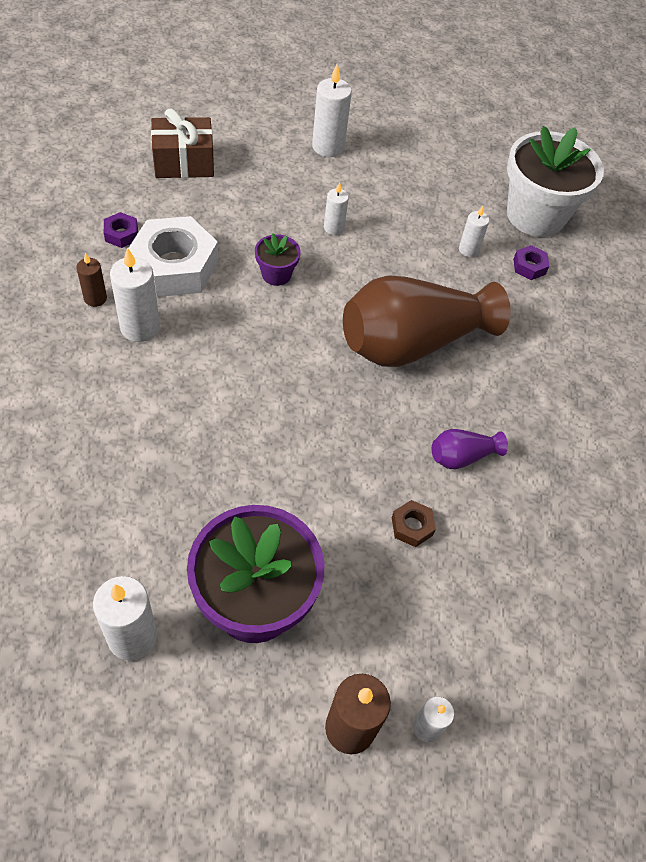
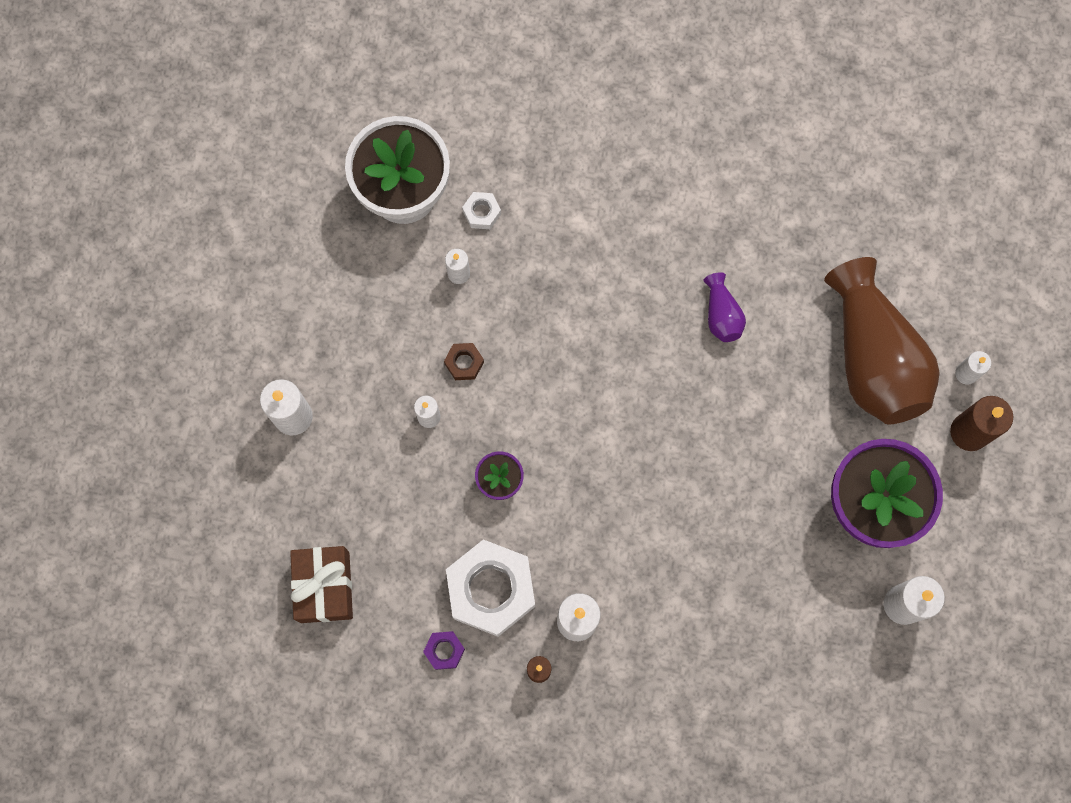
camera: 80 degrees left, 20 degrees up
brown vase [343,275,511,367] -> brown vase moved to [824,257,939,424]
brown nut [392,500,436,547] -> brown nut moved to [444,343,484,380]
purple nut [513,245,549,280] -> white nut [462,192,501,229]

